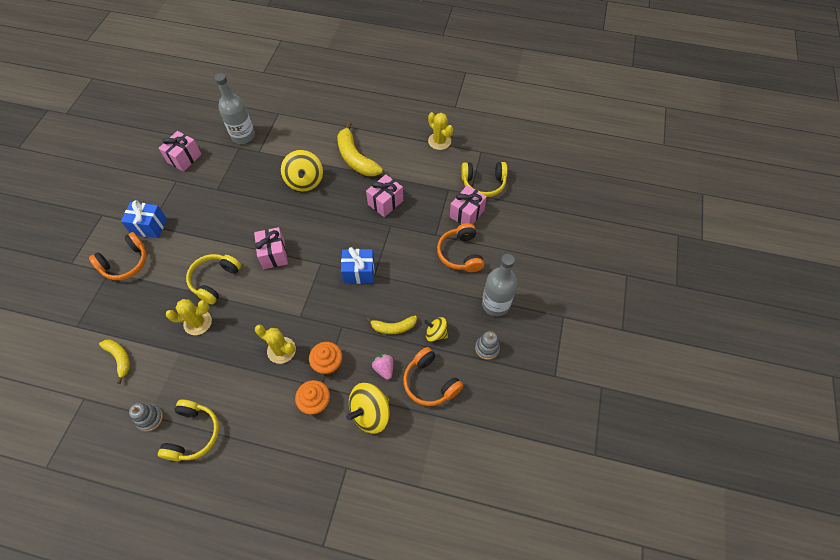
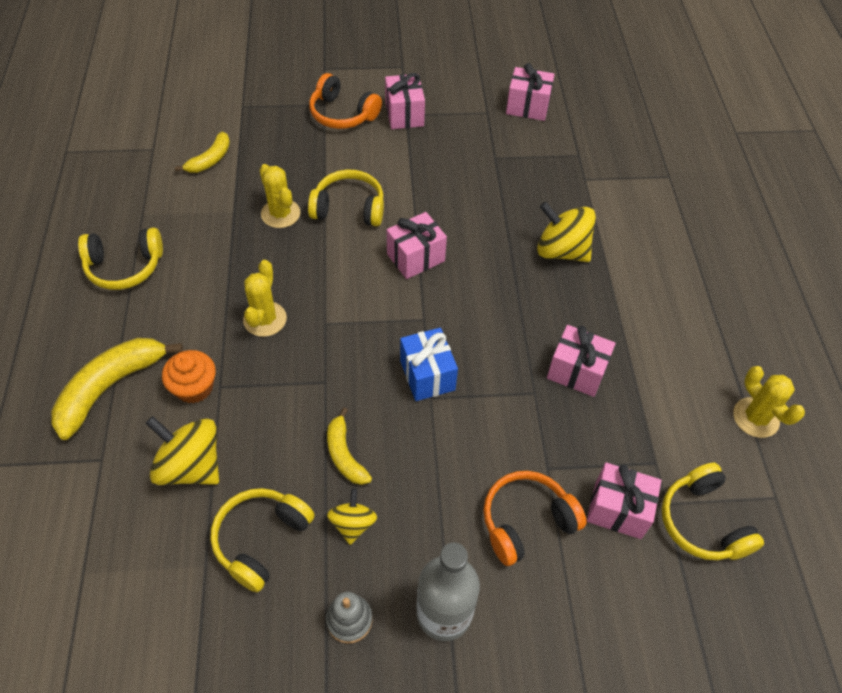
camera: 70 degrees right, 5 degrees down
blue gift [121,200,167,238] -> pink gift [385,73,425,129]
grey stacking toy [129,403,163,432] -> none
grey bottle [215,73,255,144] -> none
yellow spinning top [281,150,323,191] -> yellow spinning top turned 60 degrees clockwise [537,202,596,262]
orange cupcake [309,342,342,375] -> none
yellow banana [337,122,383,176] -> yellow banana moved to [51,338,183,440]
pink strawberry [372,354,393,380] -> none
orange headphones [403,347,463,406] -> yellow headphones [210,488,315,592]
yellow cactus [428,112,453,150] -> yellow cactus turned 60 degrees counterclockwise [733,366,805,438]

